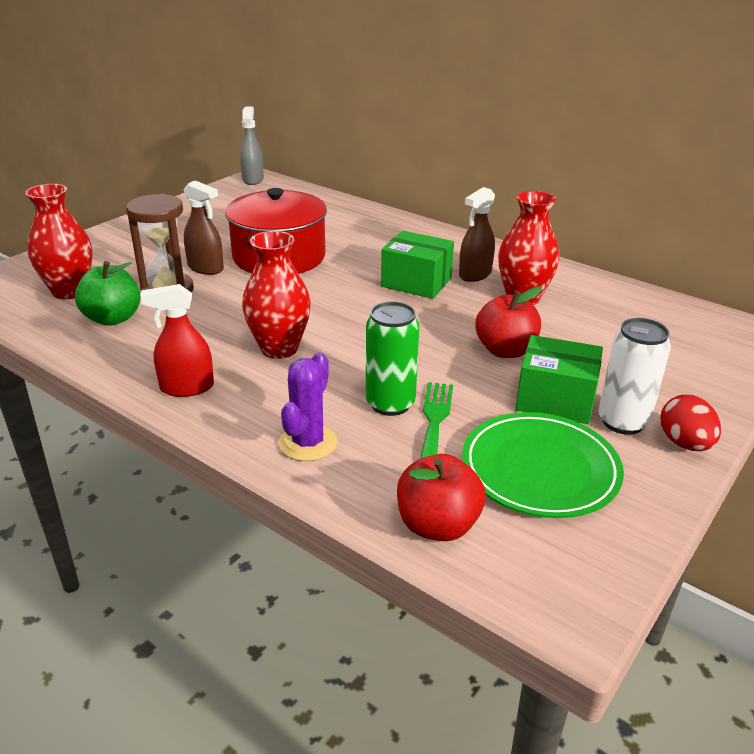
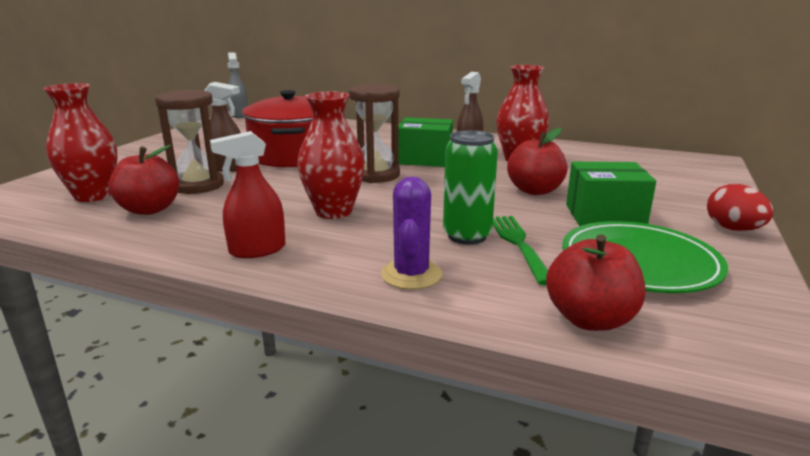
camera: 15 degrees left, 10 degrees down
green apple [75,261,140,325] -> red apple [109,145,179,215]
white can [598,318,671,435] -> none
none -> brown hourglass [349,84,400,183]

